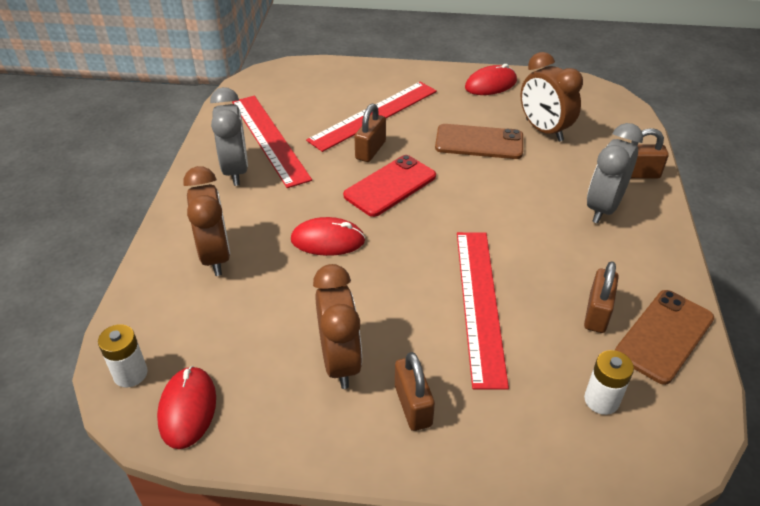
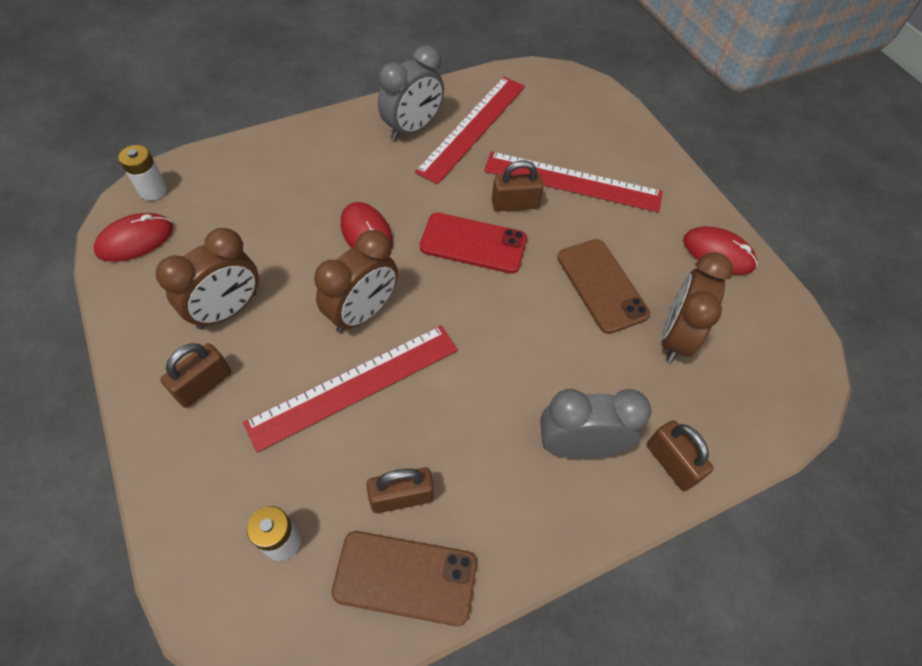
camera: 55 degrees right, 15 degrees up
brown clock [183,166,230,276] -> brown clock moved to [314,230,398,333]

